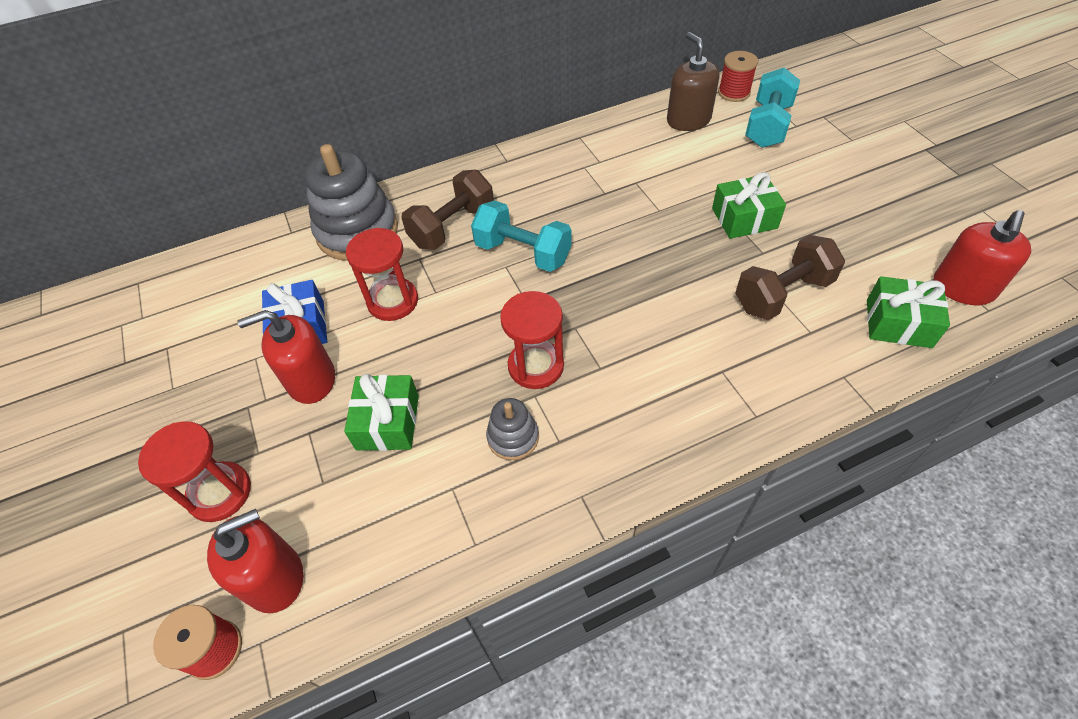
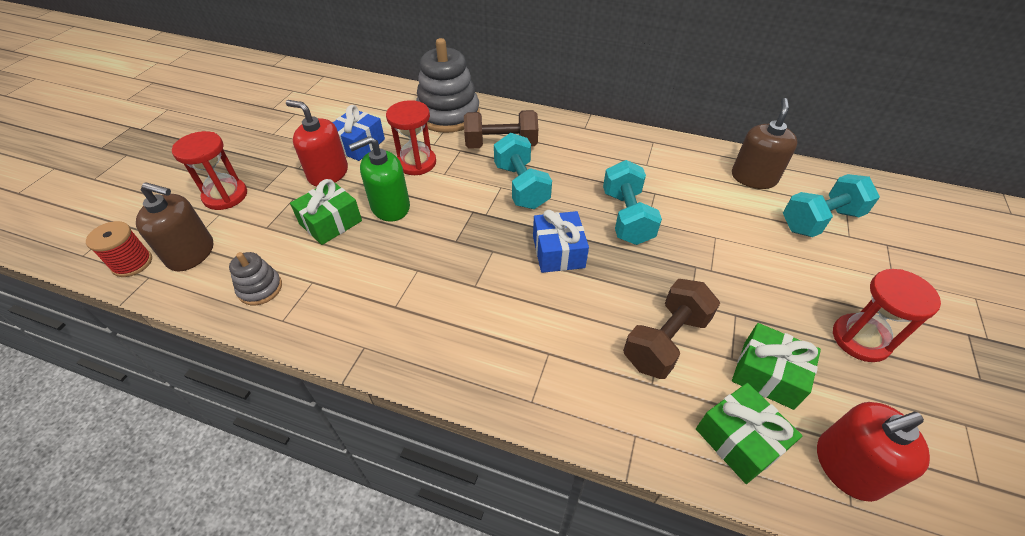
camera: 40 degrees right, 5 degrees down
red soap dispenser [207,509,303,613] -> brown soap dispenser [136,182,213,272]
grey stacking toy [486,398,539,460] -> grey stacking toy moved to [229,252,282,305]
red hourglass [500,291,564,389] -> red hourglass moved to [833,269,941,362]
green gift [712,172,786,239] -> green gift moved to [732,323,821,410]
red spool [718,51,758,102] -> none
brown dumbbell [735,235,845,320] -> brown dumbbell turned 60 degrees counterclockwise [623,279,720,379]
none -> green soap dispenser [349,136,410,222]
none -> blue gift [533,210,589,273]
none -> turquoise dumbbell [603,160,662,245]

